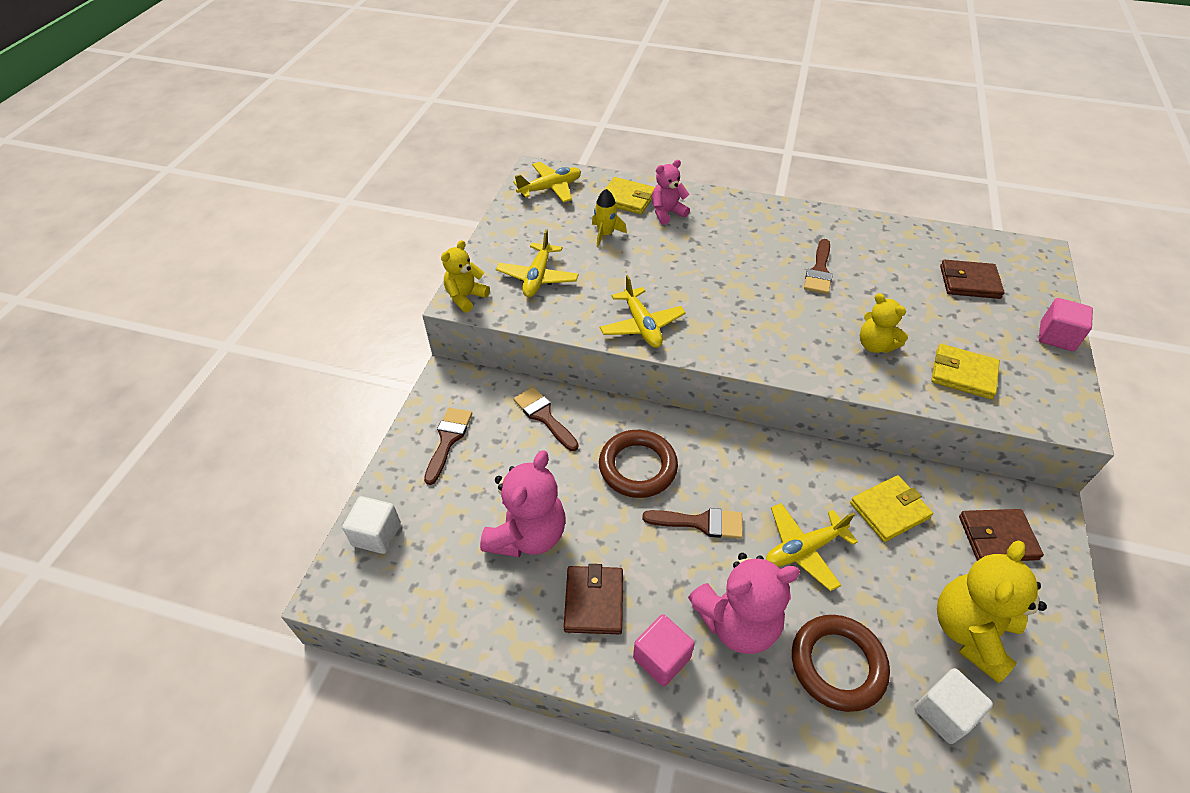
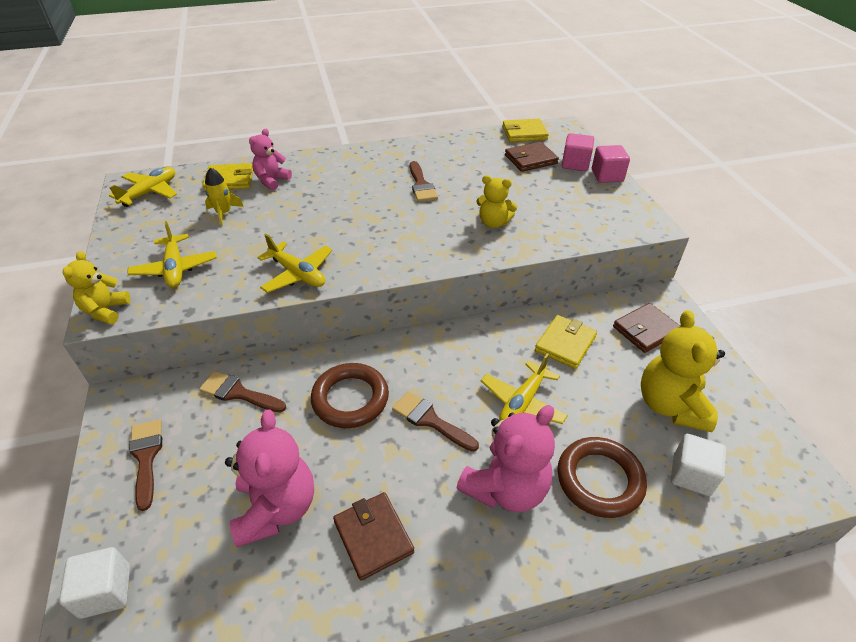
camera: 30 degrees left, 5 degrees down
pink cube [633,614,695,686] -> pink cube moved to [562,133,594,171]
brown brush [642,508,743,539] -> brown brush turned 120 degrees counterclockwise [392,391,479,452]
yellow wallet [931,344,1000,400] -> yellow wallet moved to [502,119,549,142]

